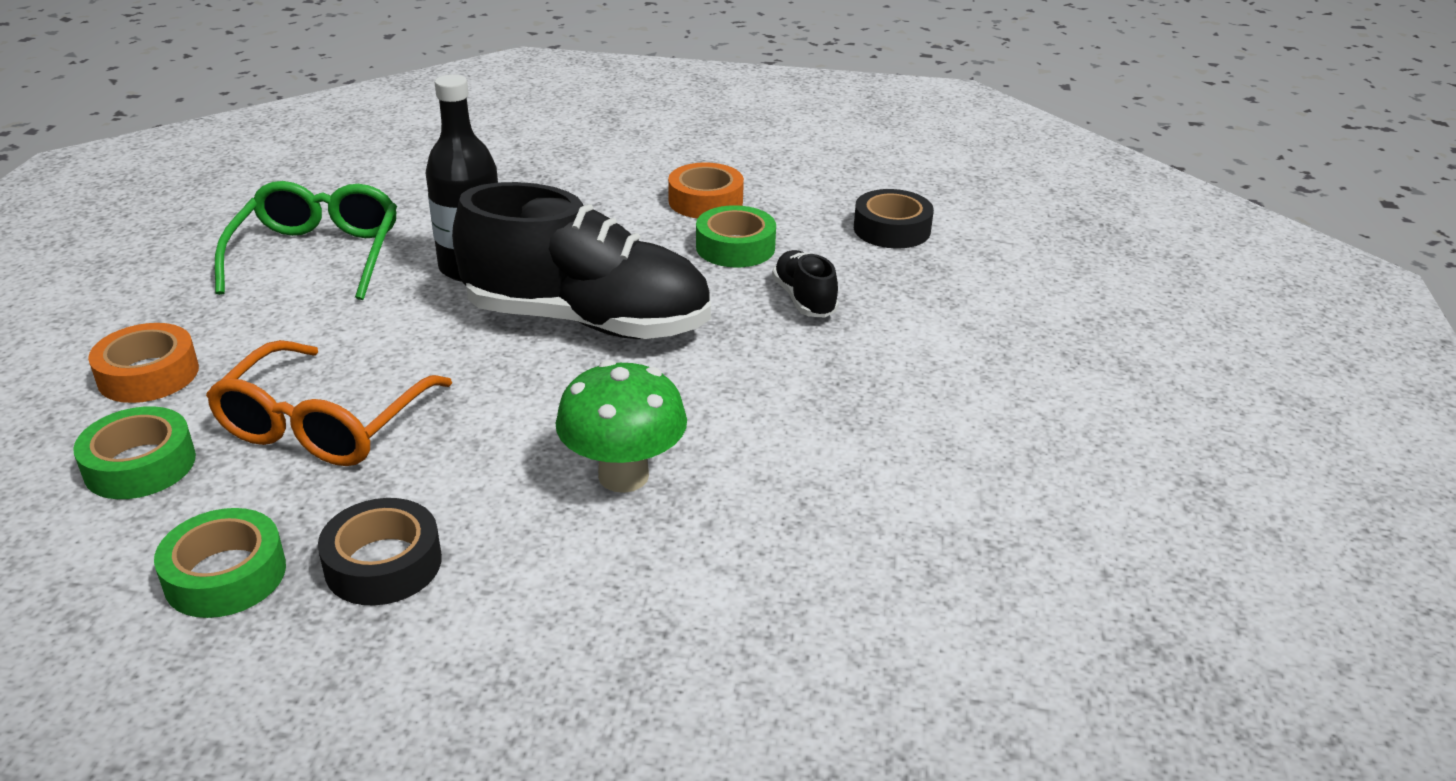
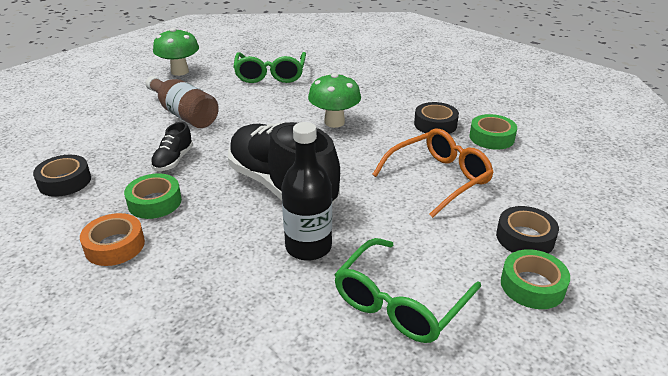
camera: 145 degrees left, 0 degrees up
green tape [73,406,196,499] -> green tape moved to [501,249,570,309]
orange tape [88,323,199,403] -> black tape [496,206,559,254]
none -> brown bottle [145,76,219,128]
none -> green mushroom [153,28,199,76]
none -> green glasses [233,52,306,83]

